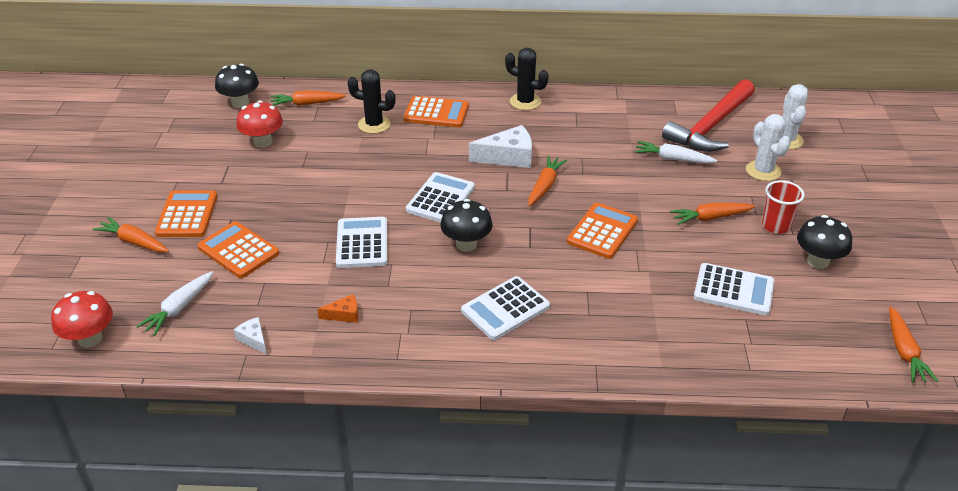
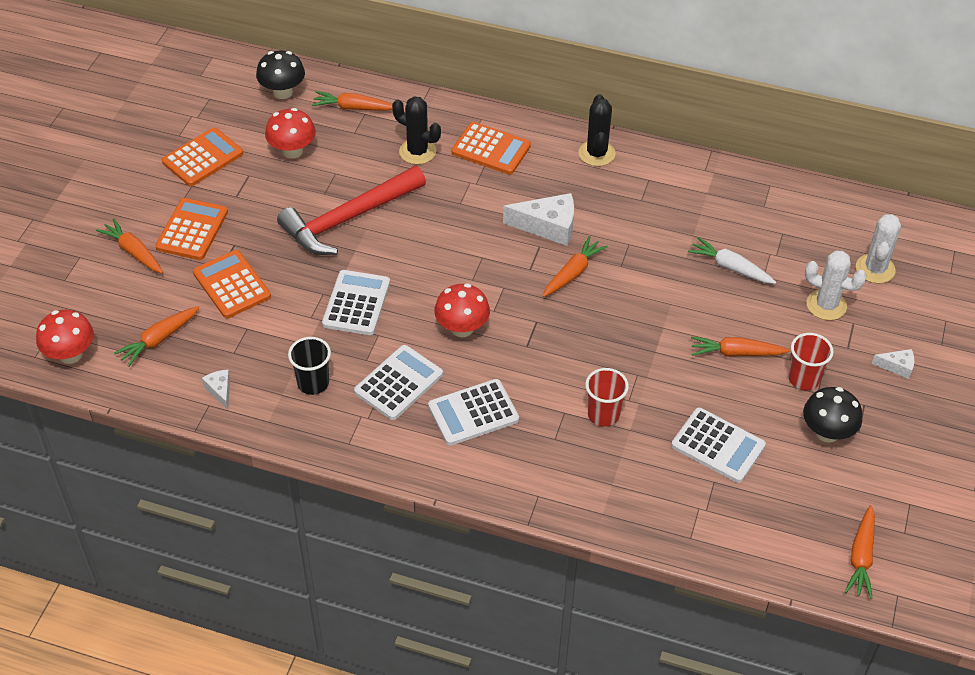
camera: 15 degrees right, 10 degrees up
white carrot [136,271,213,336] -> orange carrot [114,306,200,367]
orange cheese [317,294,358,323] -> black cup [288,337,331,395]
white calculator [406,172,475,223] -> white calculator moved to [354,345,443,420]
black mushroom [440,199,493,252] -> red mushroom [434,283,490,337]
black cactus [505,48,549,110] -> black cactus turned 45 degrees clockwise [578,94,615,166]
orange calculator [567,203,638,259] -> orange calculator moved to [162,127,243,186]
red hammer [662,79,755,152] -> red hammer moved to [277,166,426,255]
white cactus [746,114,791,181] -> white cactus turned 60 degrees counterclockwise [805,250,867,320]
none -> red cup [585,368,629,426]
none -> white cheese [872,349,914,379]

